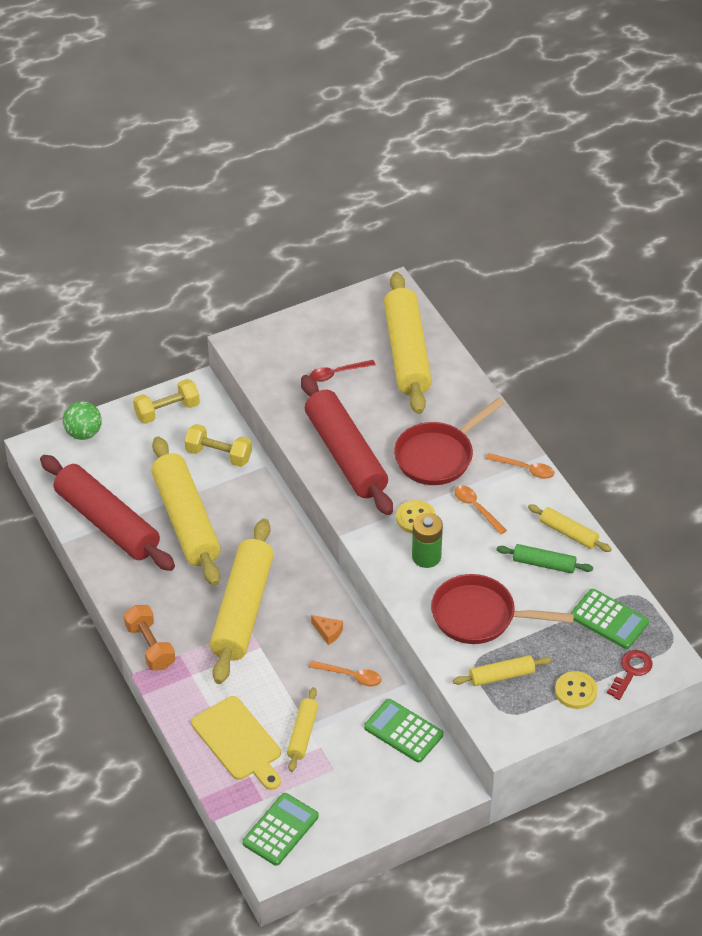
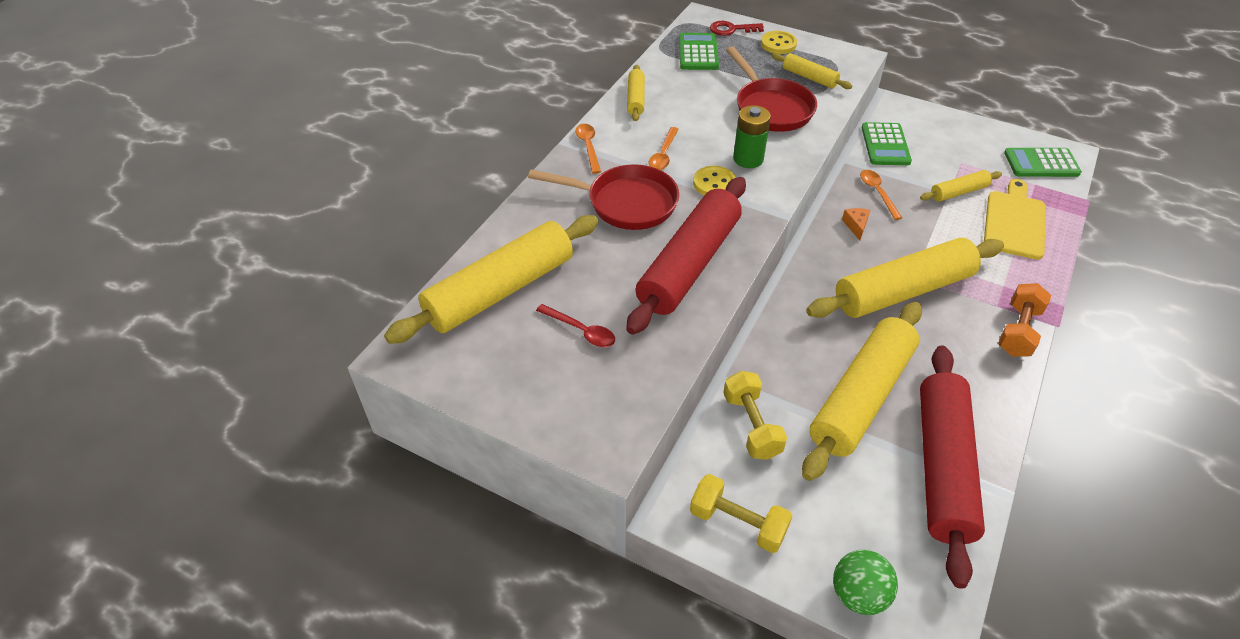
camera: 125 degrees left, 0 degrees up
green rolling pin [496,544,593,574] -> none

